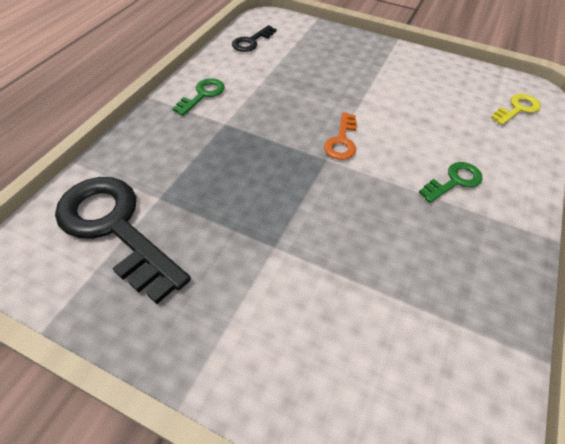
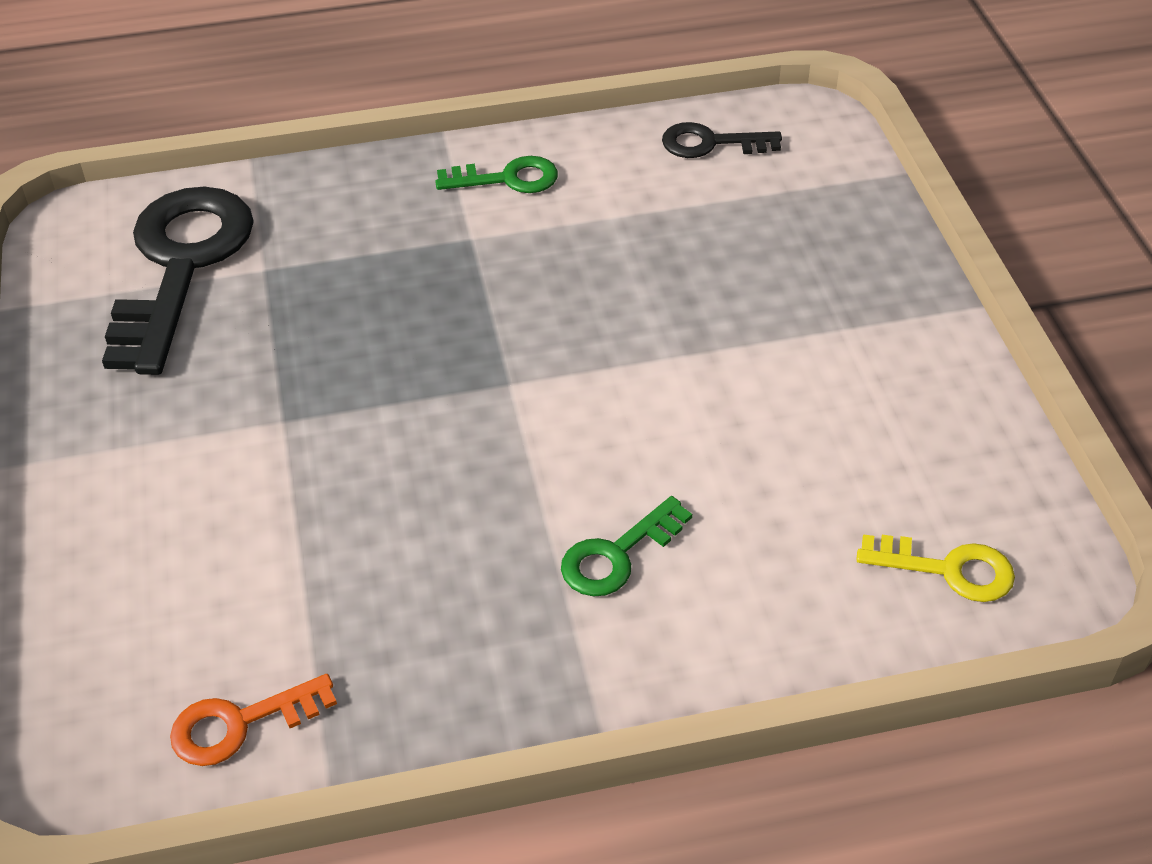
camera: 55 degrees right, 5 degrees down
orange key [324,112,357,160] -> orange key moved to [170,674,337,766]
green key [419,162,483,203] -> green key turned 120 degrees clockwise [561,496,692,596]

